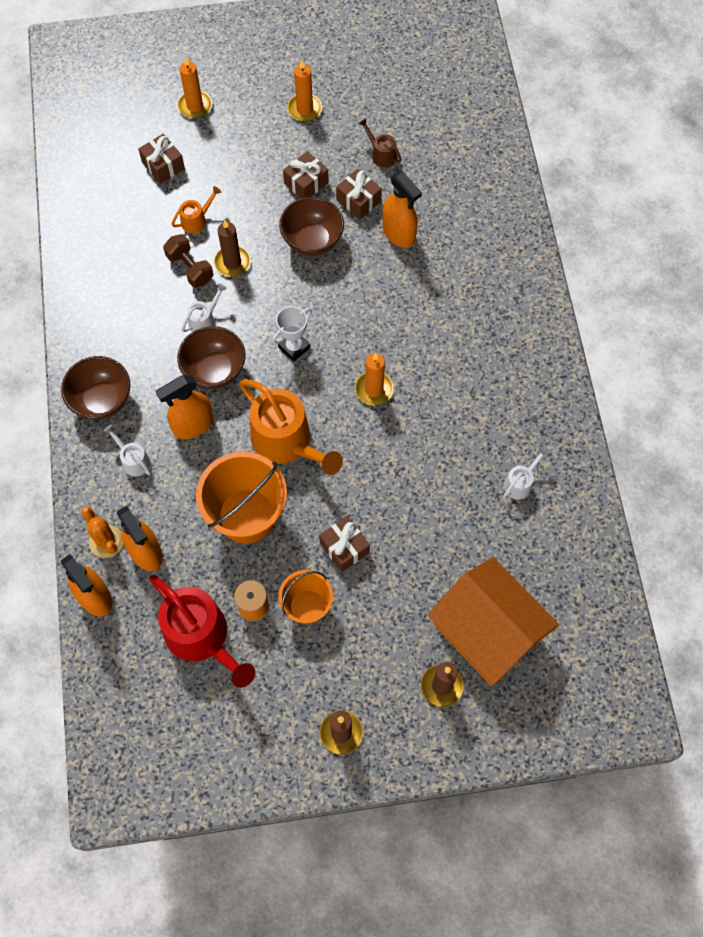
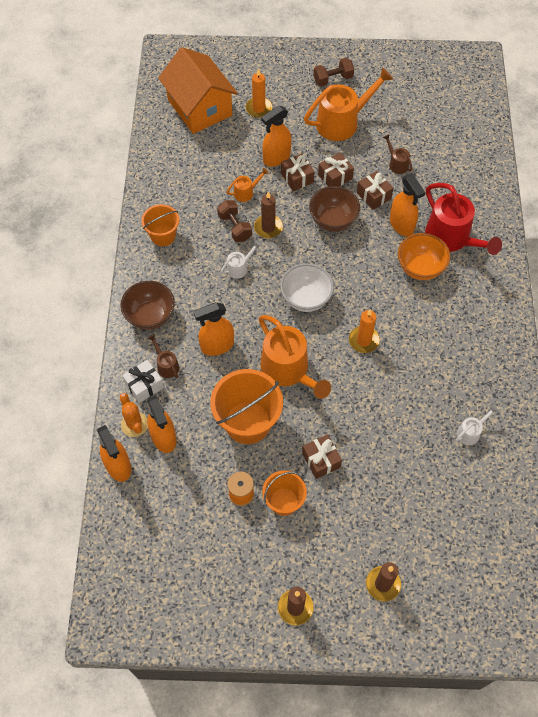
camera: 10 degrees right, 5 degrees down
white watering can [104,424,151,477] -> brown watering can [148,334,179,378]
brown gift [138,134,185,184] -> brown gift moved to [281,153,315,191]
red watering can [149,575,255,688] -> red watering can moved to [425,183,502,255]
brown bowl [177,326,246,389] -> none
white trophy [272,306,312,362] -> white bowl [280,263,334,312]
orange candle [287,60,322,122] -> orange watering can [304,67,393,141]
orange house [428,557,559,685] -> orange house moved to [158,47,238,134]
none -> white gift [122,360,164,403]
none -> orange bucket [141,204,179,246]
none -> orange spray bottle [261,106,292,167]
none -> brown dumbbell [313,58,354,87]
none -> orange bowl [398,233,450,280]

